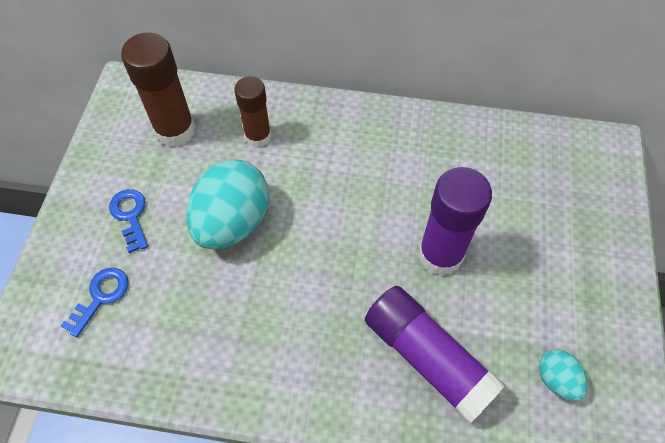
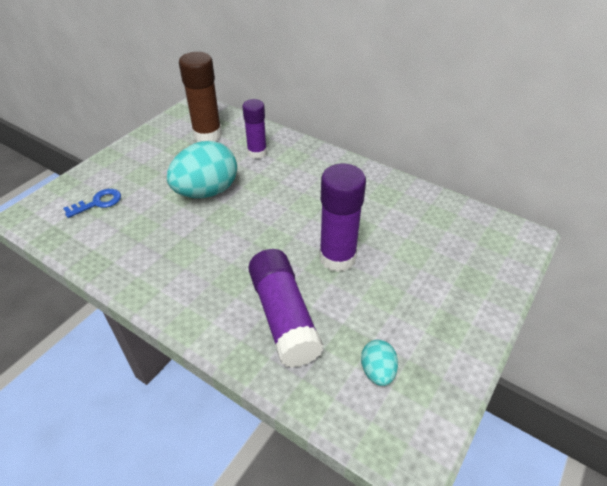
camera: 25 degrees right, 15 degrees down
blue key [109,189,148,253] -> none
brown glue stick [234,76,271,148] -> purple glue stick [242,99,267,159]

